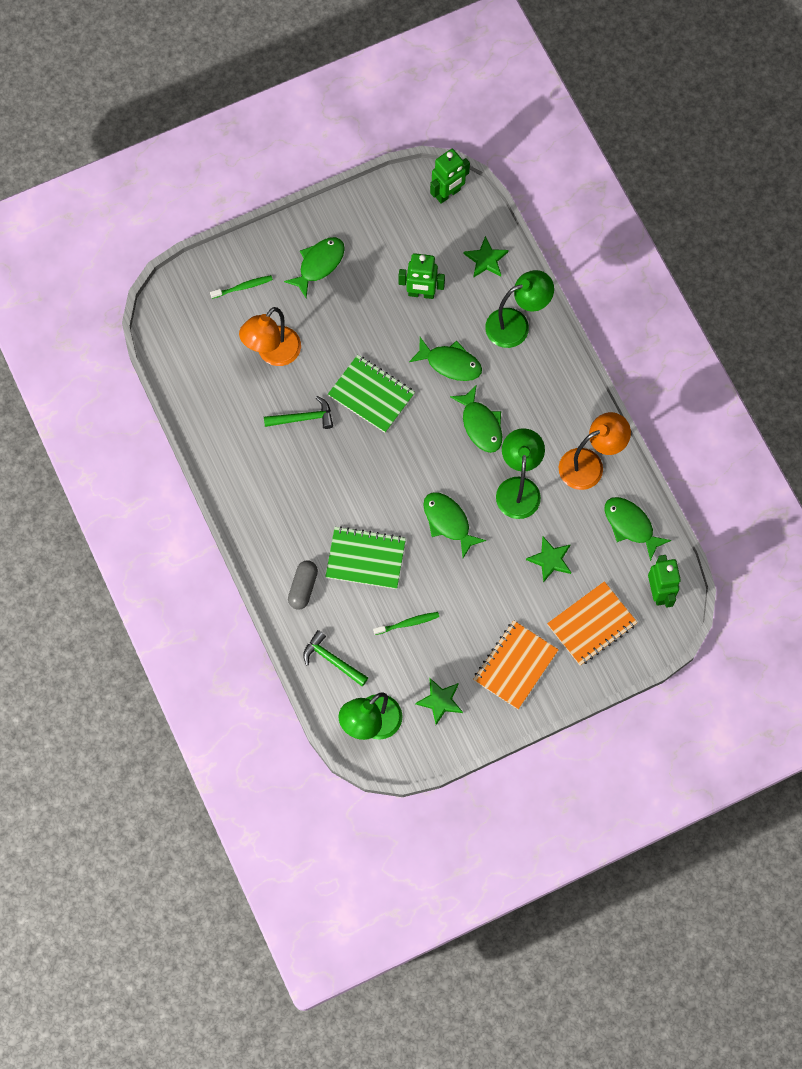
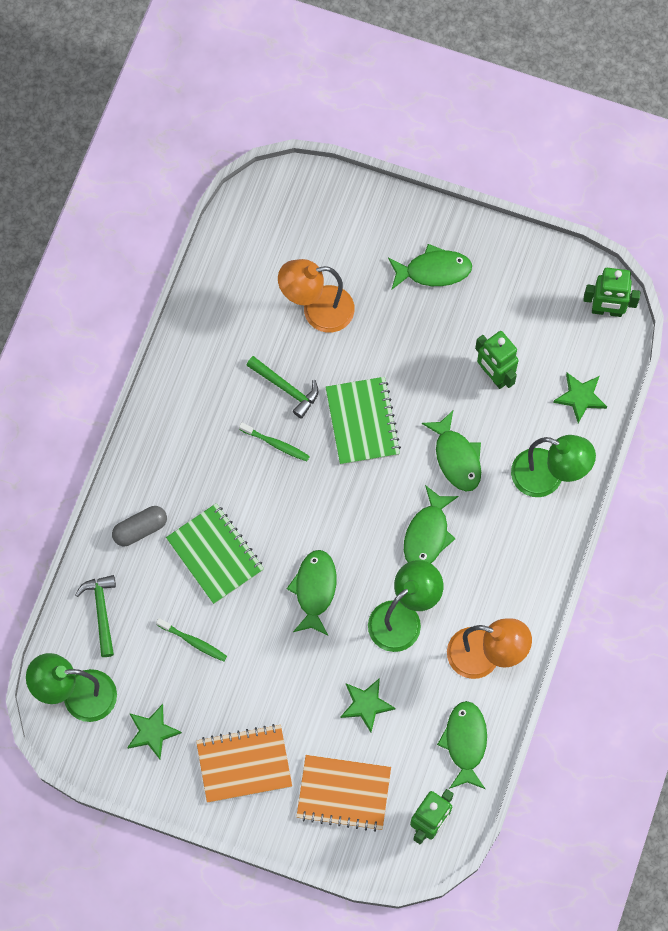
camera: 45 degrees right, 0 degrees up
green toothbrush [210,275,273,299] -> green toothbrush moved to [239,422,310,461]

